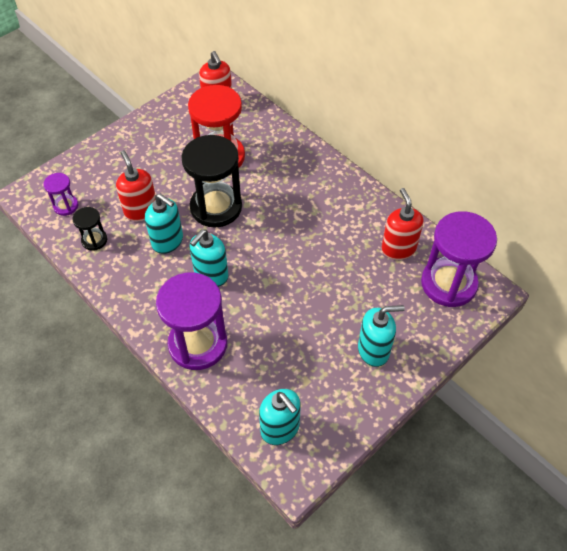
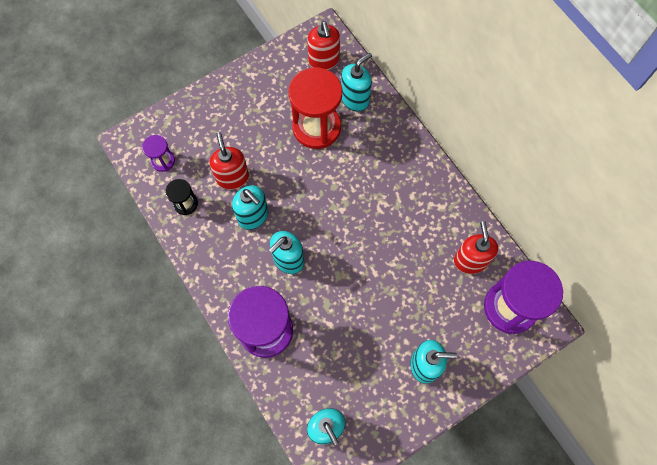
camera: 10 degrees right, 15 degrees up
black hourglass [181,135,242,228] -> none
none -> turquoise soap dispenser [341,53,372,112]

